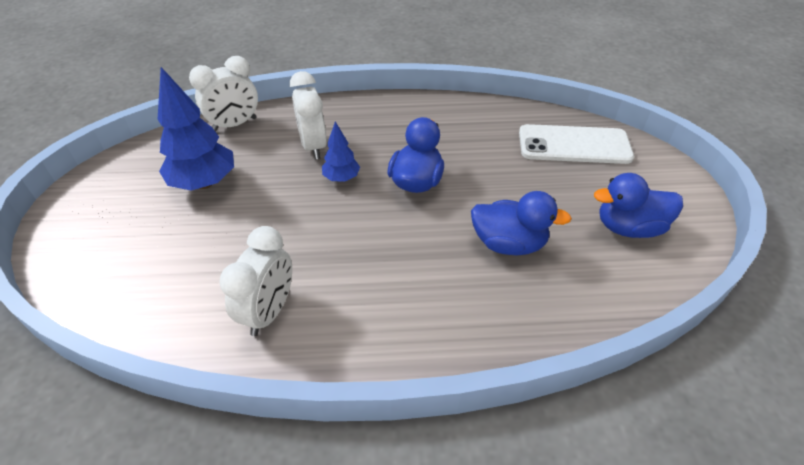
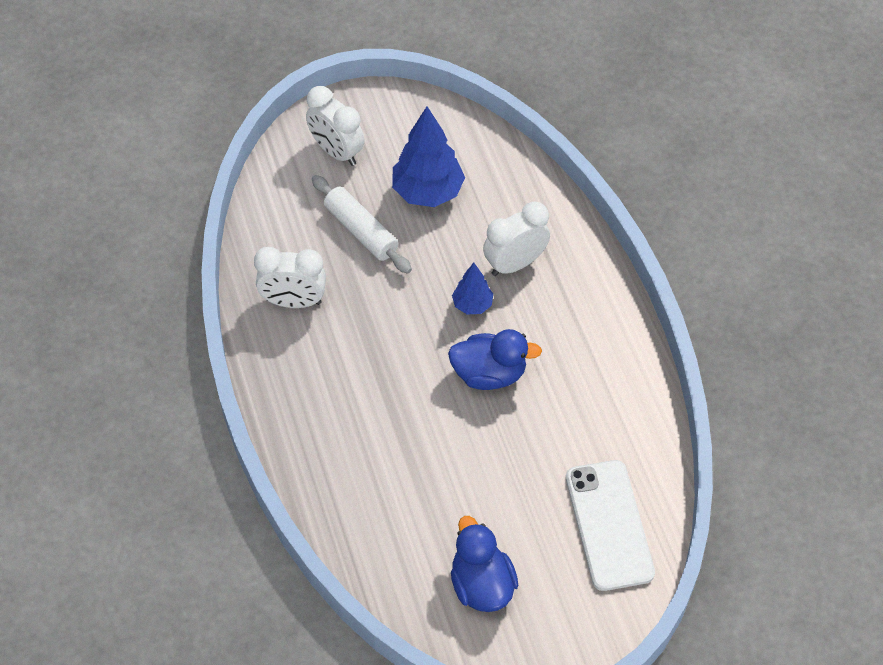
camera: 75 degrees right, 10 degrees up
white clock [189,56,258,132] -> white clock moved to [306,86,365,166]
blue duck [471,191,572,256] -> none
none -> white rolling pin [312,175,412,274]

